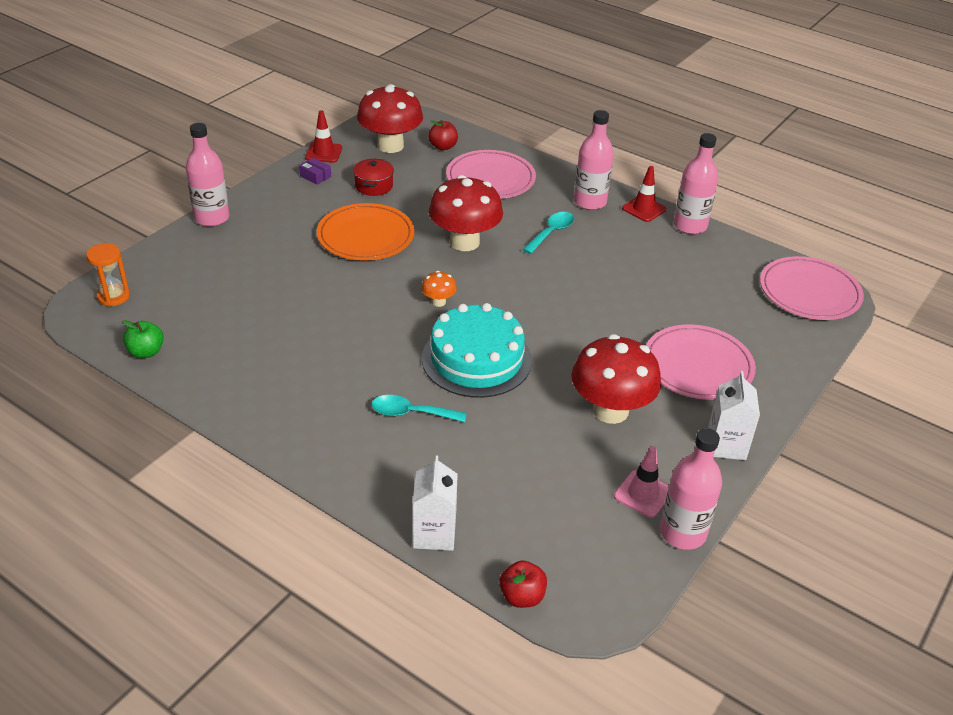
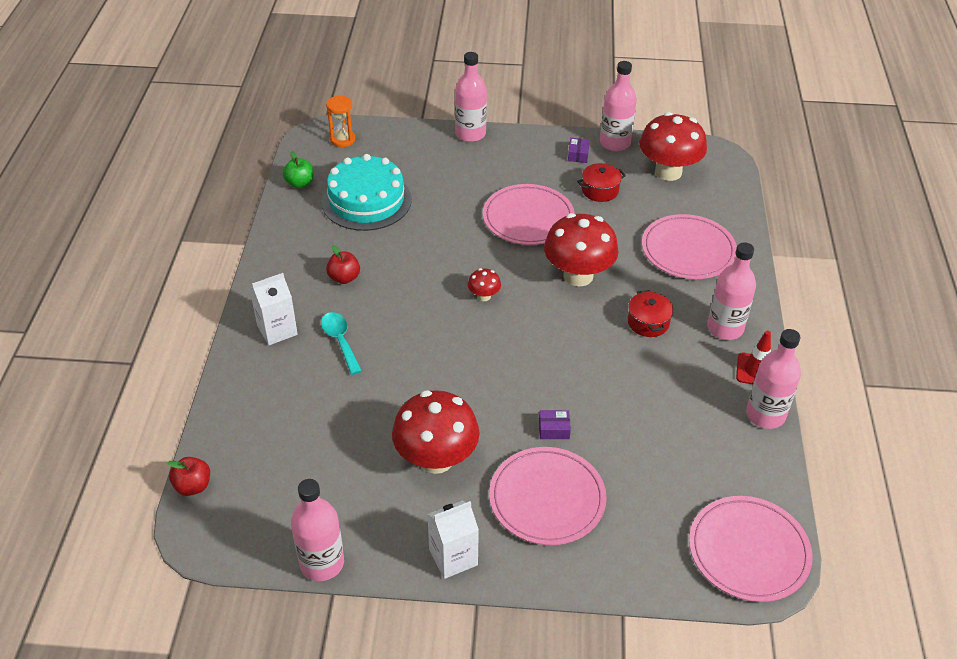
camera: 60 degrees right, 5 degrees up
red traffic cone [305,110,342,163] -> pink bottle [600,61,637,151]
orange plate [317,203,415,261] -> pink plate [483,184,575,245]
white carton [413,456,458,551] -> white carton moved to [250,273,298,345]
orange mushroom [421,271,457,307] -> red mushroom [468,268,501,301]
turquoise cake [422,303,532,398] -> turquoise cake moved to [322,154,412,231]
red apple [428,120,458,150] -> red apple moved to [326,245,360,284]
turquoise spoon [523,212,574,254] -> red pot [628,290,674,337]
pink traffic cone [614,446,669,518] -> none
none -> purple box [539,410,571,439]

